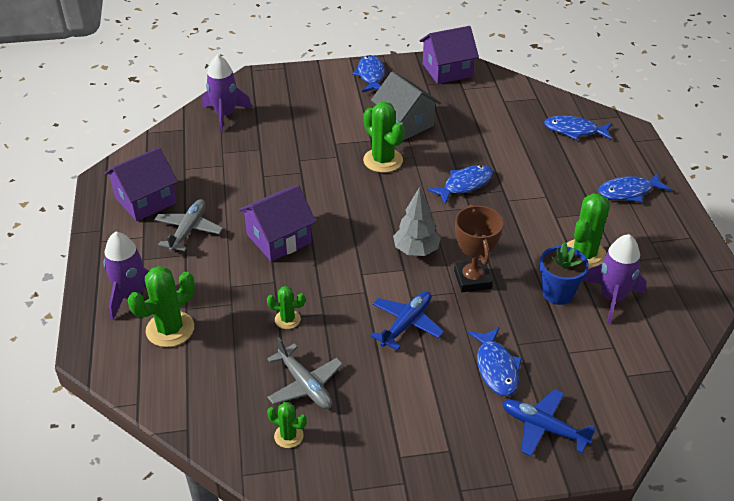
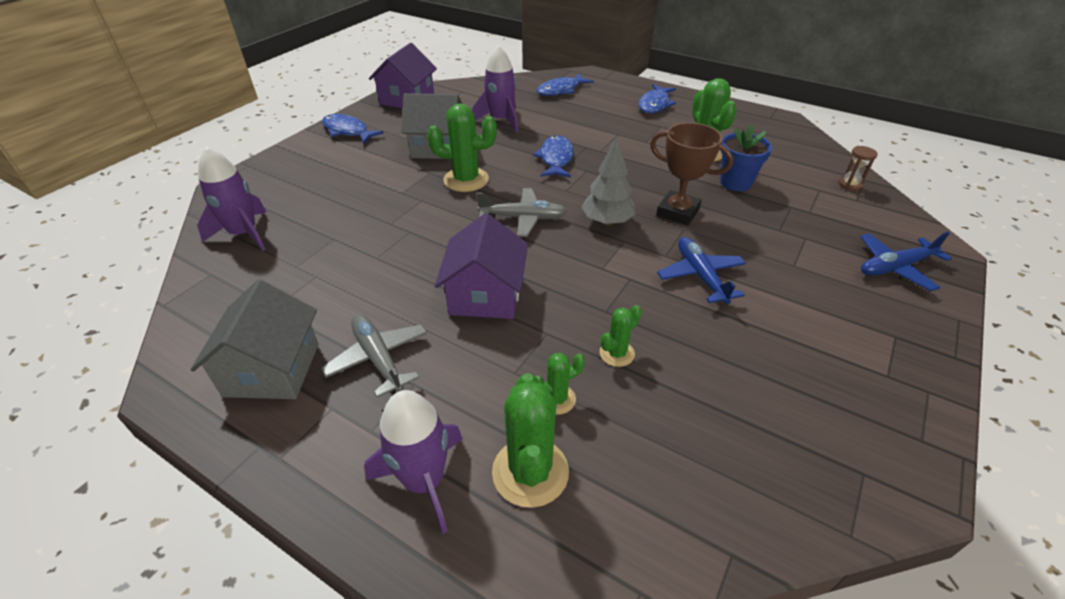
camera: 50 degrees left, 0 degrees up
purple house [104,147,178,221] -> grey house [190,280,319,399]
grey plane [267,337,343,409] -> grey plane moved to [476,188,567,237]
green cactus [267,402,307,448] -> green cactus moved to [535,353,585,415]
blue fish [468,327,522,396] -> none
purple rocket [583,234,647,324] -> purple rocket moved to [472,45,518,133]
none -> brown hourglass [839,146,878,191]

